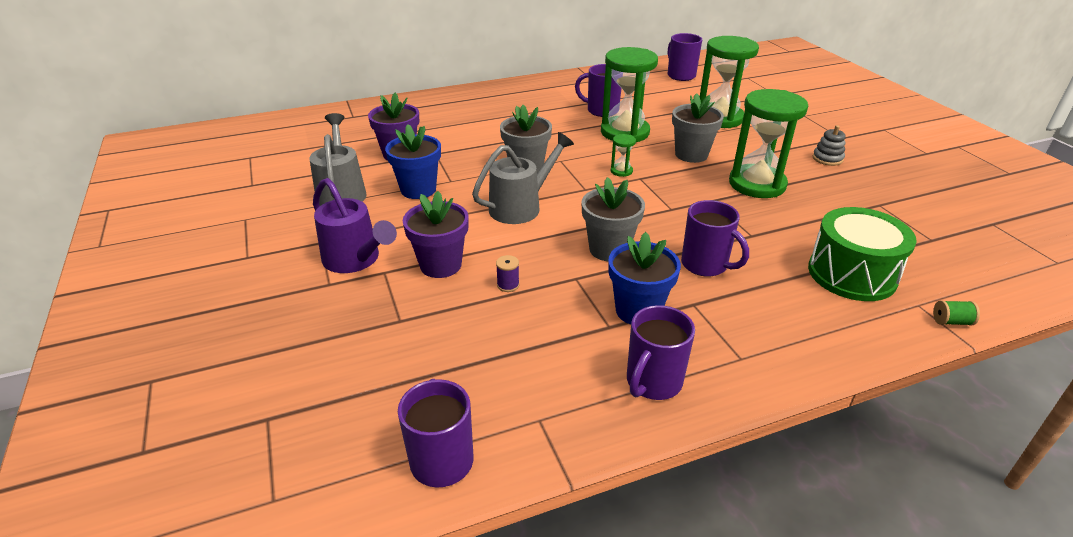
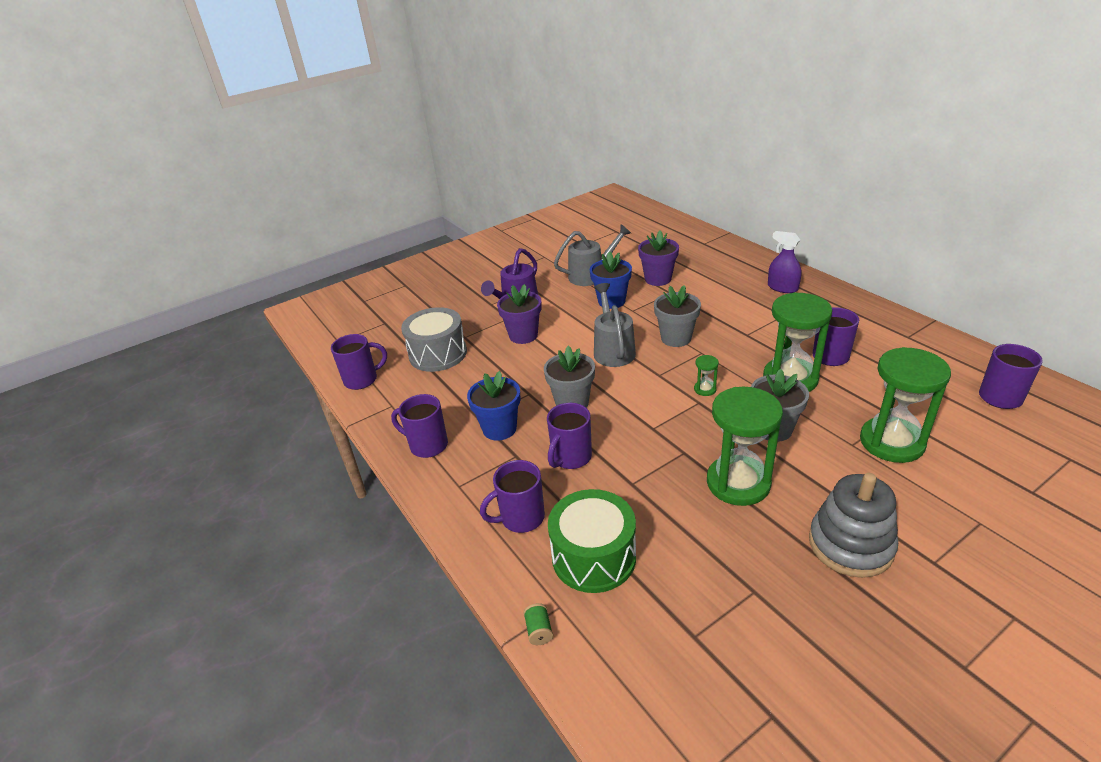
camera: 80 degrees right, 0 degrees up
grey watering can [472,132,574,224] -> grey watering can turned 135 degrees counterclockwise [594,283,636,367]
purple spool [496,255,520,292] -> none
grey stacking toy [813,125,846,166] -> grey stacking toy [809,473,898,578], size x2.06
none -> grey drum [401,307,467,372]
none -> purple mug [480,460,545,533]
none -> purple spray bottle [768,231,802,293]

